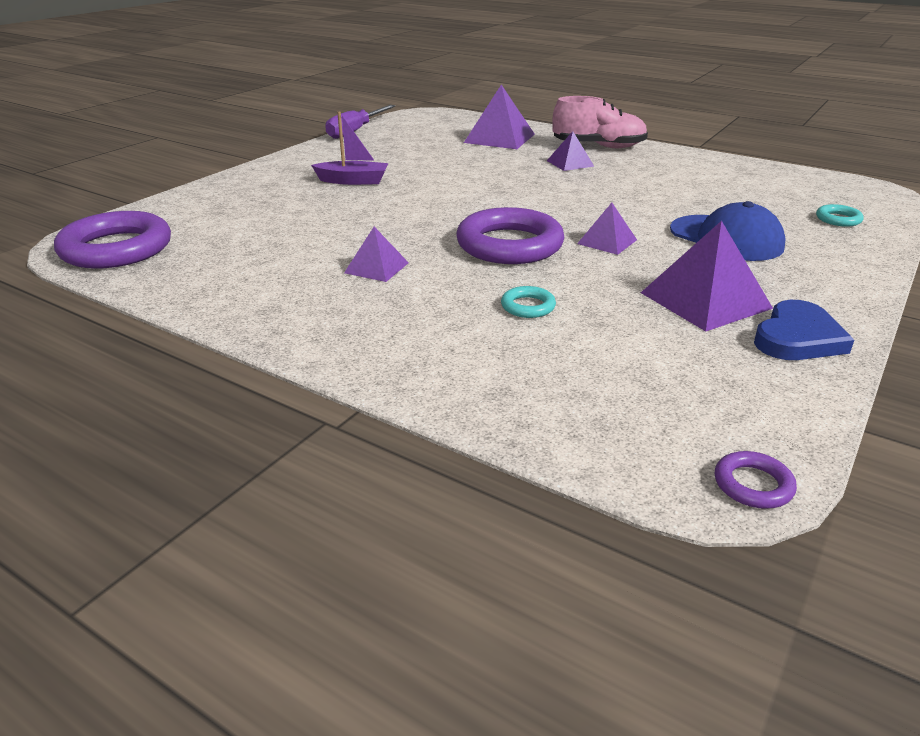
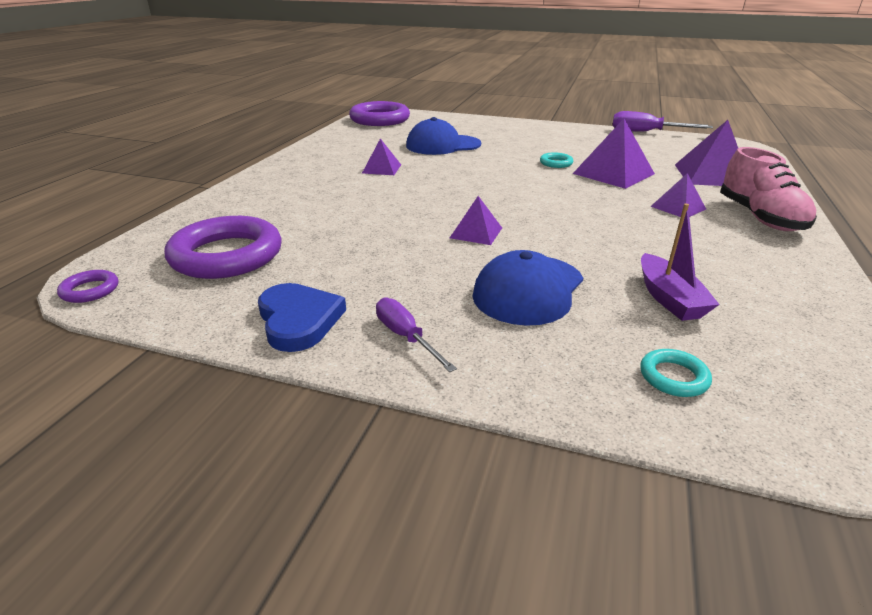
camera: 75 degrees right, 0 degrees up
purple boat [311,112,388,185] -> purple boat moved to [641,204,720,321]
purple ring [456,207,565,264] -> purple ring moved to [165,216,281,279]
turquoise ring [501,286,556,318] -> turquoise ring moved to [540,152,573,168]
purple pyramid [641,221,773,332] -> purple pyramid moved to [573,119,655,189]
blue heart [754,300,854,360] -> blue heart turned 135 degrees counterclockwise [258,283,346,352]
none -> purple screwdriver [376,297,457,372]
none -> blue cap [406,117,481,155]

